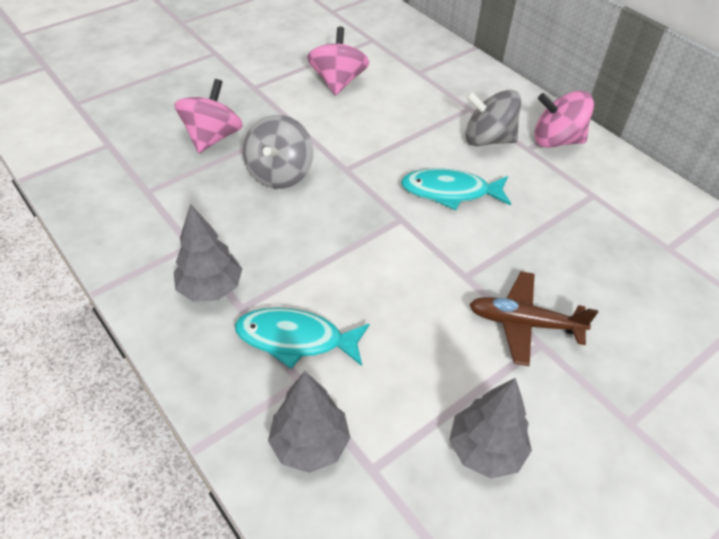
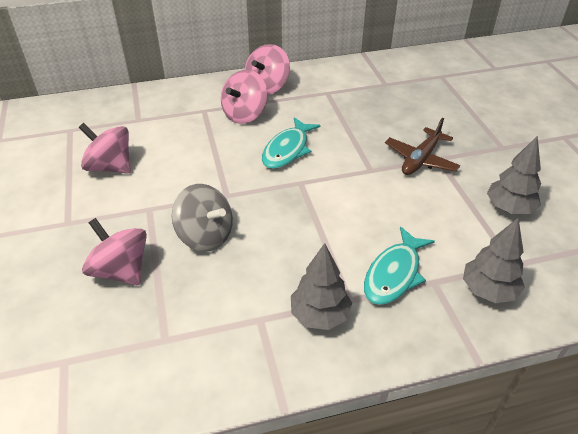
camera: 65 degrees left, 5 degrees down
grey spinning top [465,90,521,146] -> pink spinning top [221,70,268,124]

